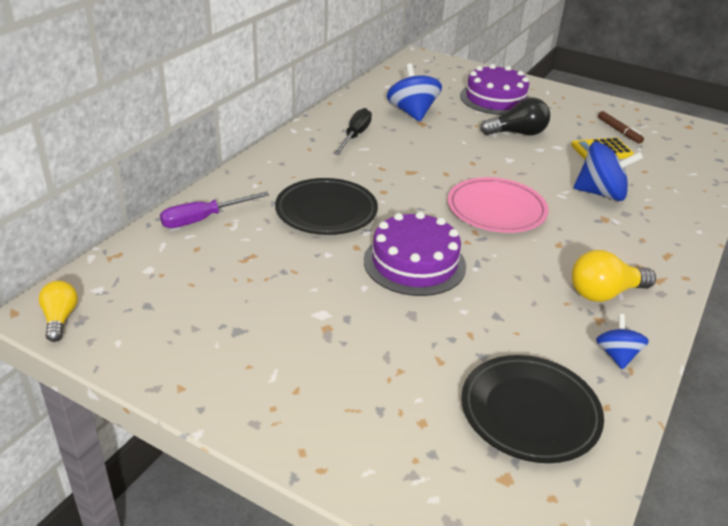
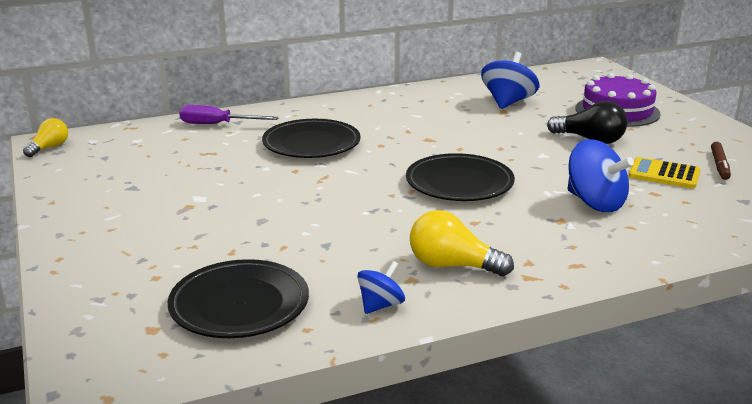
camera: 40 degrees right, 10 degrees down
black screwdriver [334,108,372,155] -> none
purple cake [364,211,466,296] -> none
pink plate [448,177,549,233] -> black plate [406,153,515,201]

